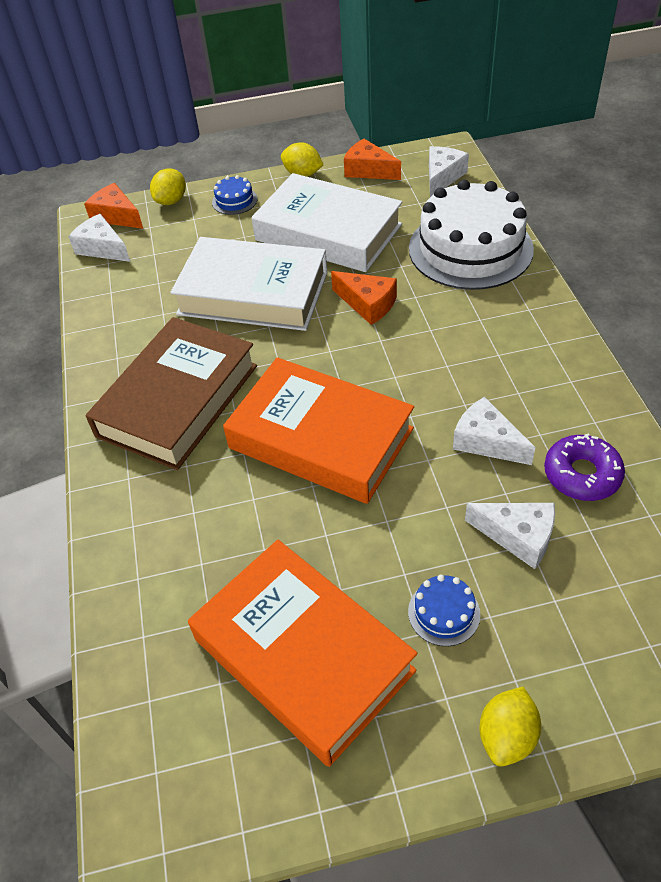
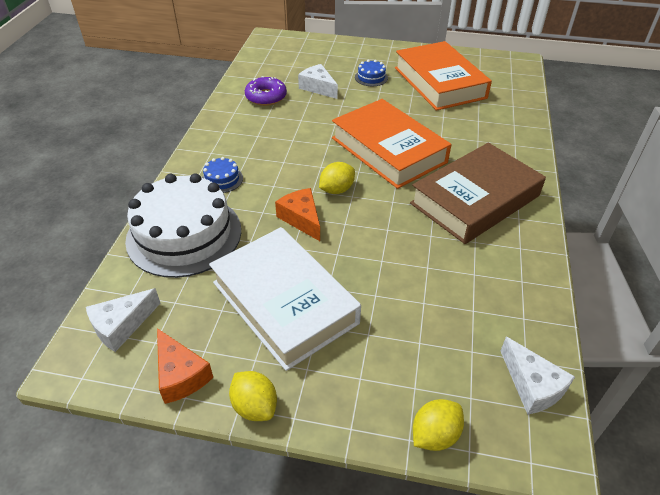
camera: 160 degrees left, 5 degrees down
orange cheese [84,183,143,229] -> none
white book [170,237,327,331] -> none
blue cake [212,175,258,215] -> blue cake moved to [202,157,243,193]
white cheese [453,397,536,465] -> none
yellow lemon [480,687,541,767] -> yellow lemon moved to [319,162,355,194]

